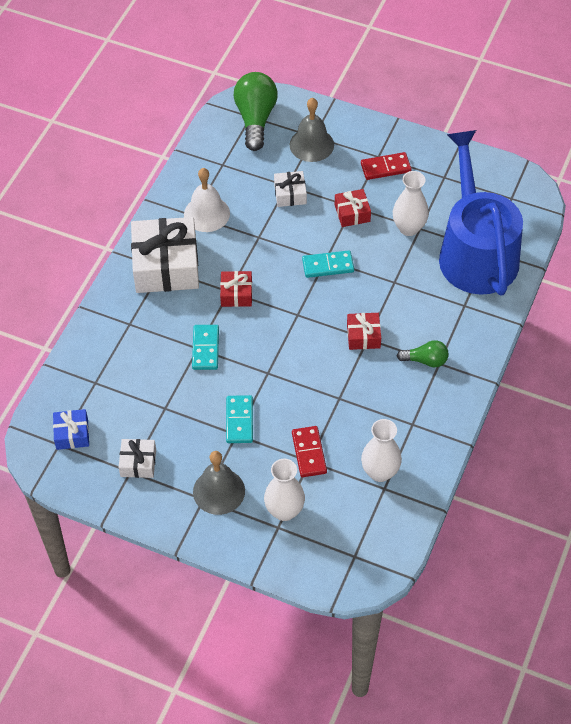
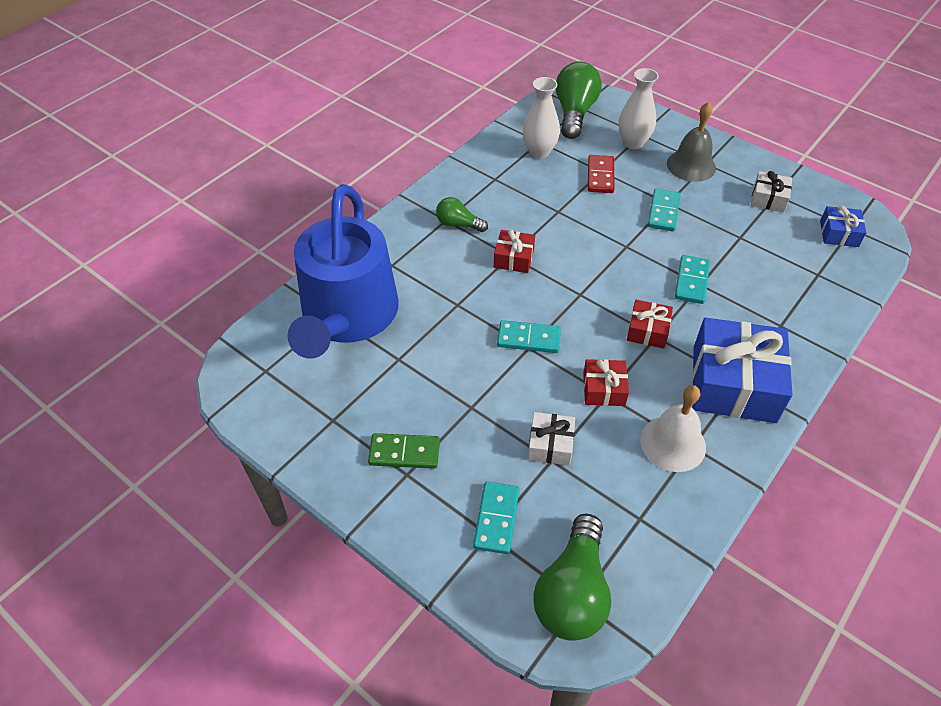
camera: 165 degrees left, 5 degrees down
white gift [131,217,199,293] -> blue gift [692,317,793,423]
grey bell [290,98,334,162] -> turquoise domino [473,481,519,554]
red gift [335,189,371,227] -> red gift moved to [583,359,629,406]
red domino [361,152,412,180] -> green domino [368,433,440,469]
white vase [393,171,429,236] -> none
none -> green light bulb [556,62,602,139]

